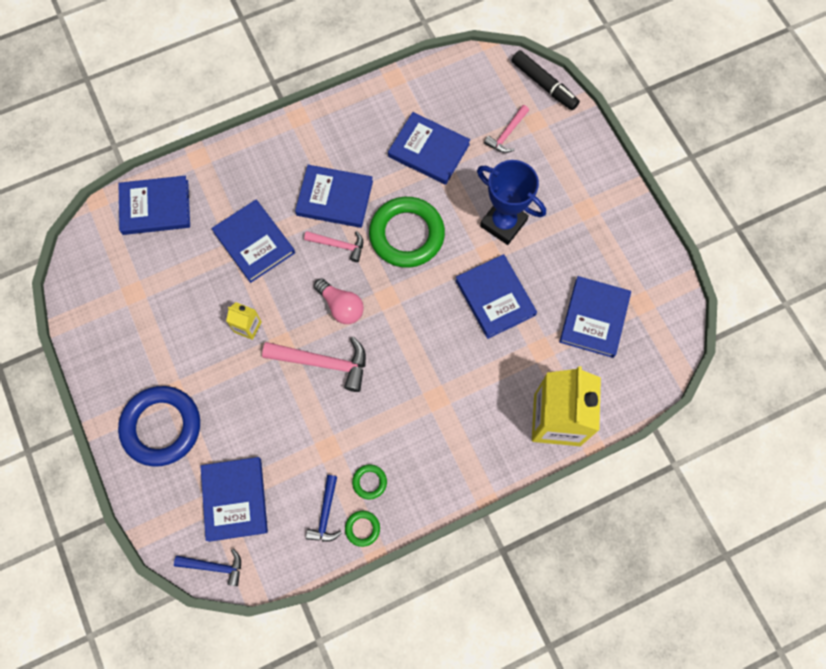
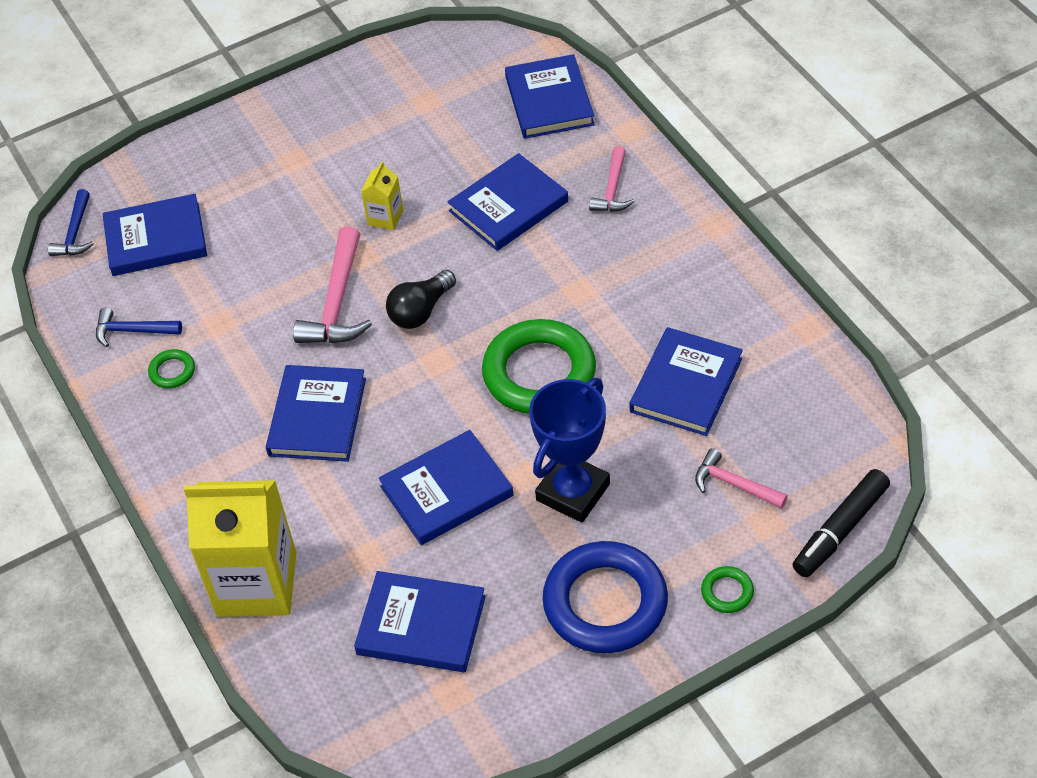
camera: 90 degrees right, 20 degrees down
blue ring [118,386,200,467] -> blue ring moved to [542,541,668,653]
blue book [295,165,373,228] -> blue book moved to [266,365,366,462]
pink hammer [304,231,363,262] -> pink hammer moved to [589,146,634,212]
pink light bulb [314,279,364,324] -> black light bulb [386,270,456,329]
green ring [345,511,380,547] -> green ring moved to [701,566,754,613]

